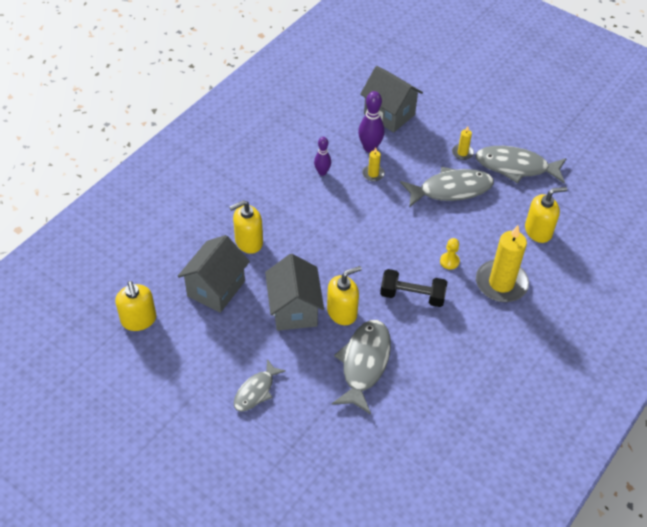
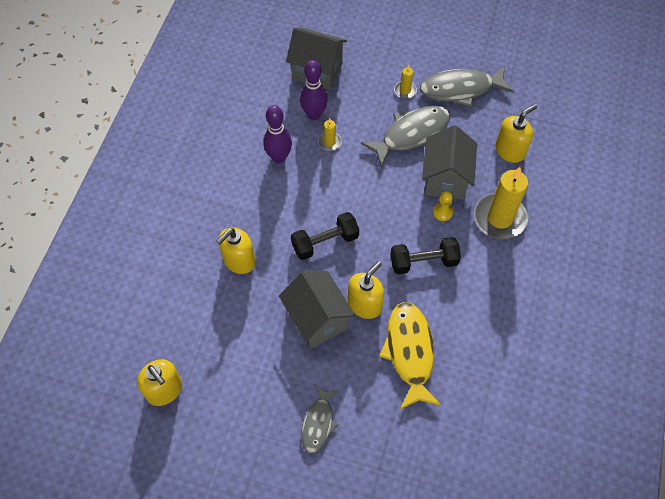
camera: 20 degrees left, 10 degrees up
grey house [178,235,250,313] -> grey house moved to [422,125,477,200]
purple bowling pin [314,137,331,176] -> purple bowling pin [263,105,292,163], size x1.54
grey fish [332,320,391,415] -> yellow fish [379,302,441,410]
none -> black dumbbell [291,212,359,260]

